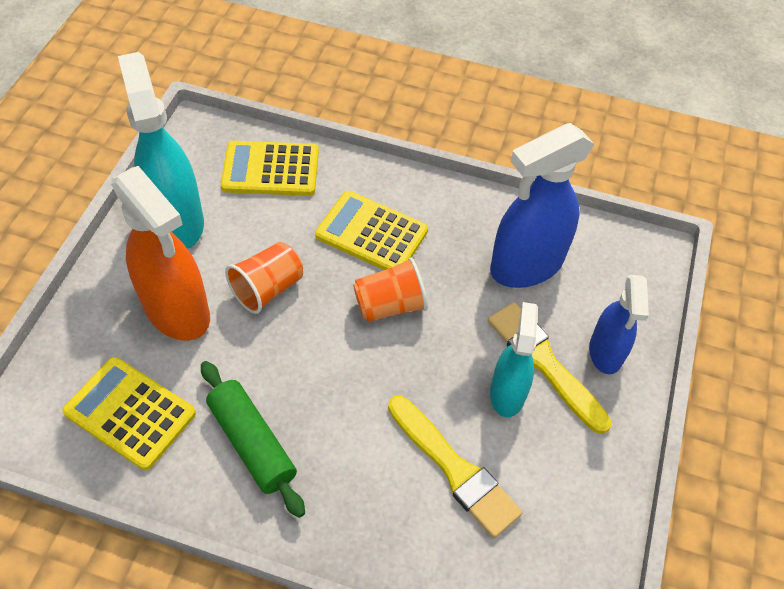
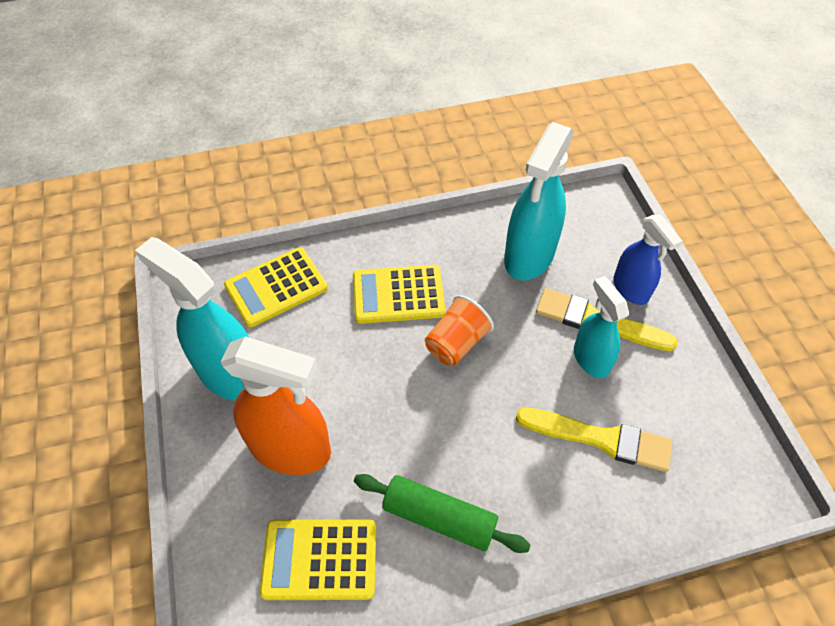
camera: 30 degrees left, 0 degrees up
orange cup [225,242,303,314] -> none
blue spray bottle [490,123,594,288] -> turquoise spray bottle [504,122,574,280]

